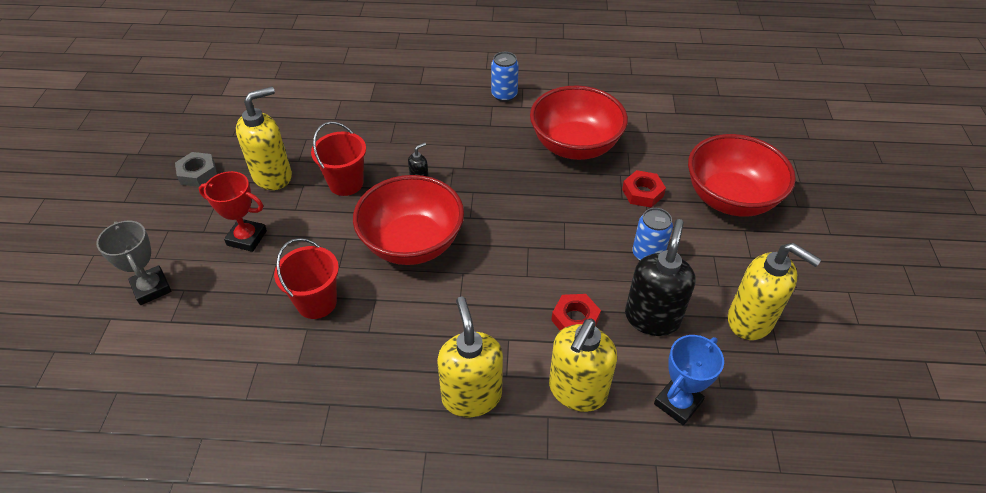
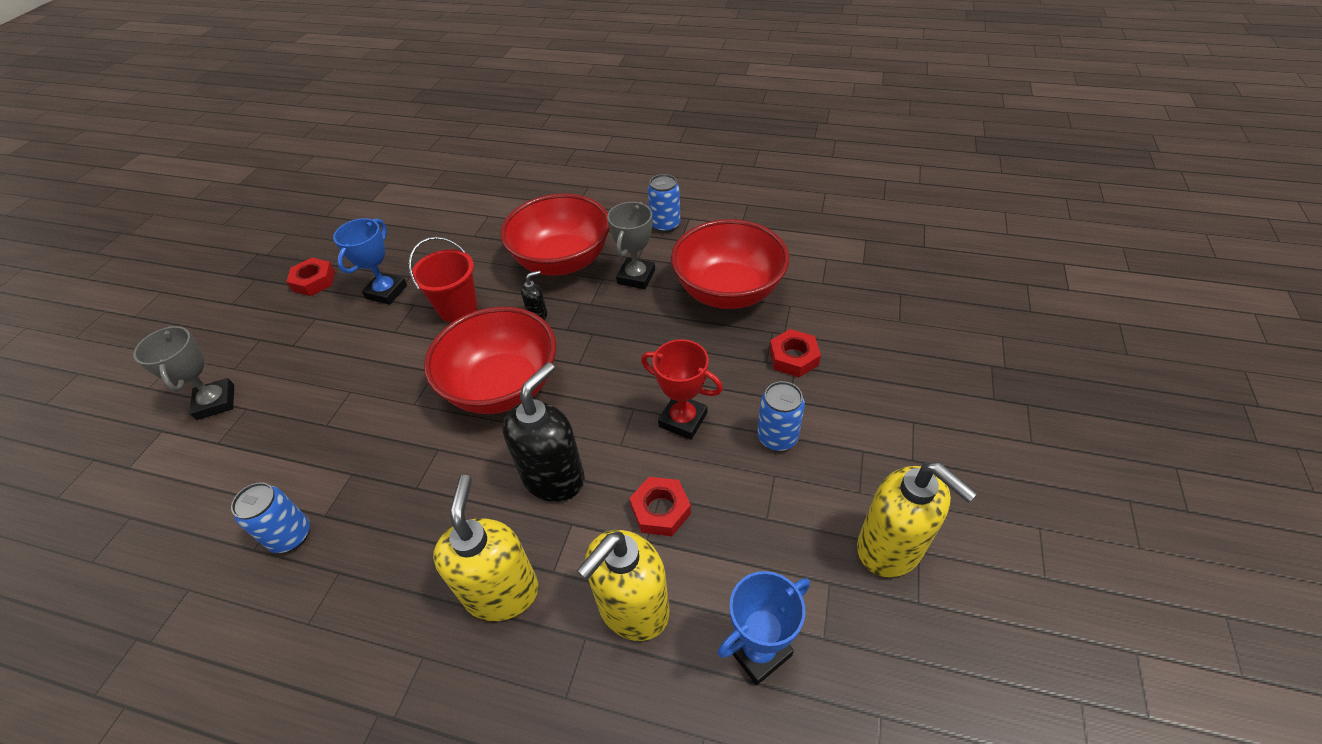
camera: 15 degrees right, 0 degrees up
grey nut [175,152,217,187] -> red nut [286,258,335,296]
red trophy [199,171,267,252] -> red trophy moved to [641,339,723,440]
yellow soap dispenser [236,87,292,190] -> blue trophy [333,218,407,305]
red bucket [274,238,339,319] -> none
black soap dispenser [625,219,696,336] -> black soap dispenser moved to [503,362,585,502]
red bowl [688,134,796,217] -> red bowl moved to [500,193,610,276]
none -> blue can [231,482,310,553]
none -> grey trophy [607,202,655,289]

